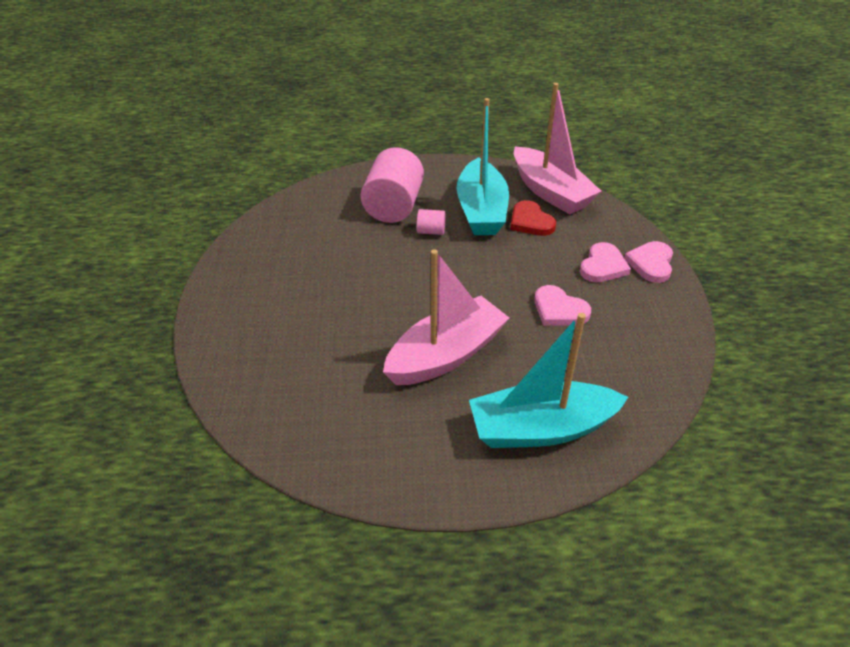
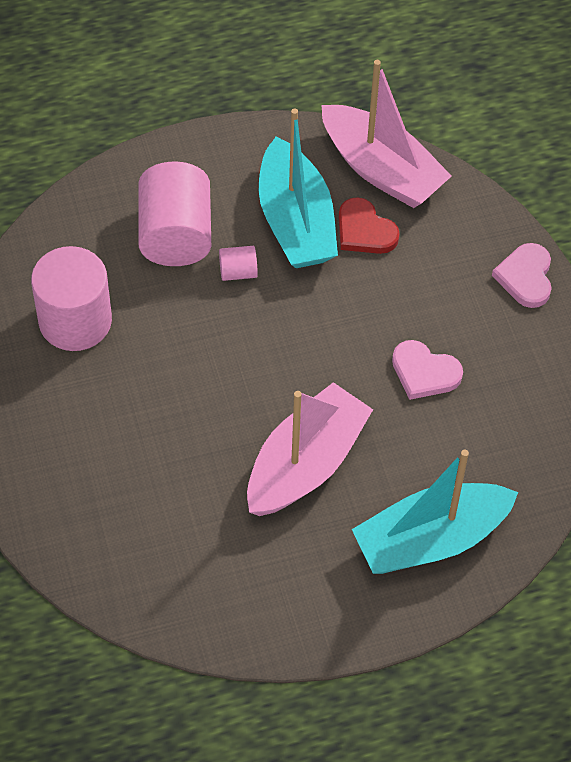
camera: 15 degrees left, 15 degrees up
pink heart [580,242,631,282] -> none
none -> pink cylinder [31,246,112,351]

